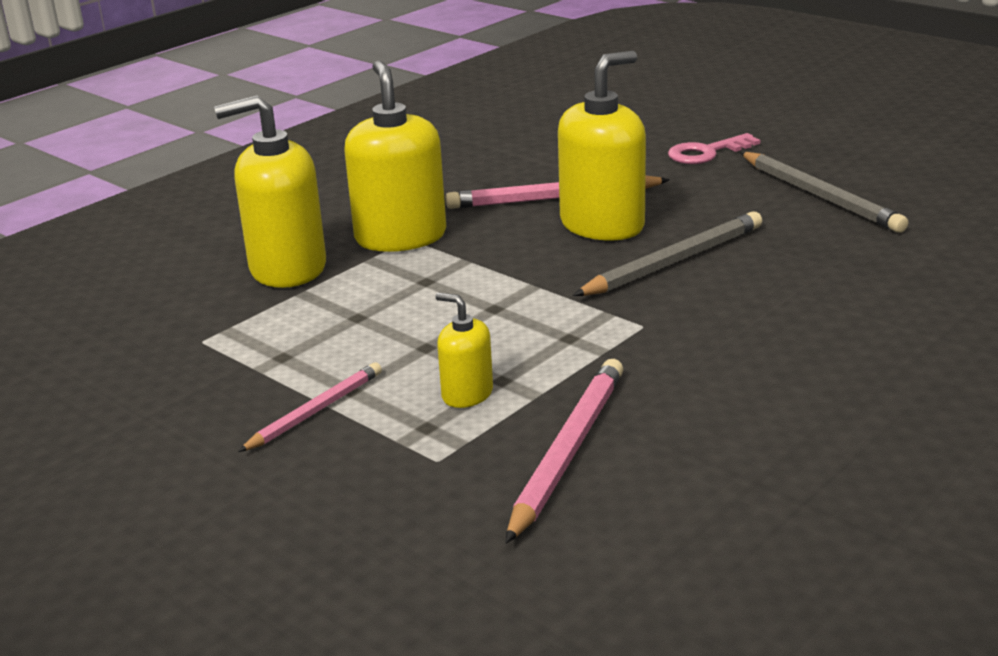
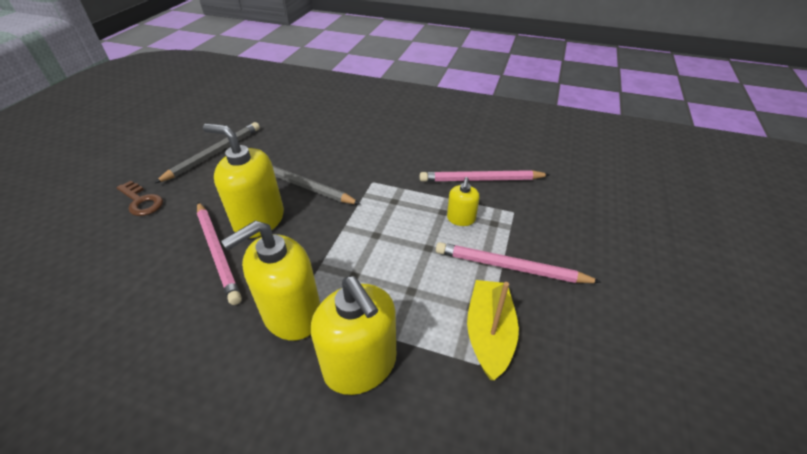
camera: 115 degrees left, 15 degrees up
pink pencil [238,362,382,452] -> pink pencil [436,242,602,283], size x1.58
pink key [668,133,760,164] -> brown key [116,181,163,216]
none -> yellow boat [467,280,519,380]

